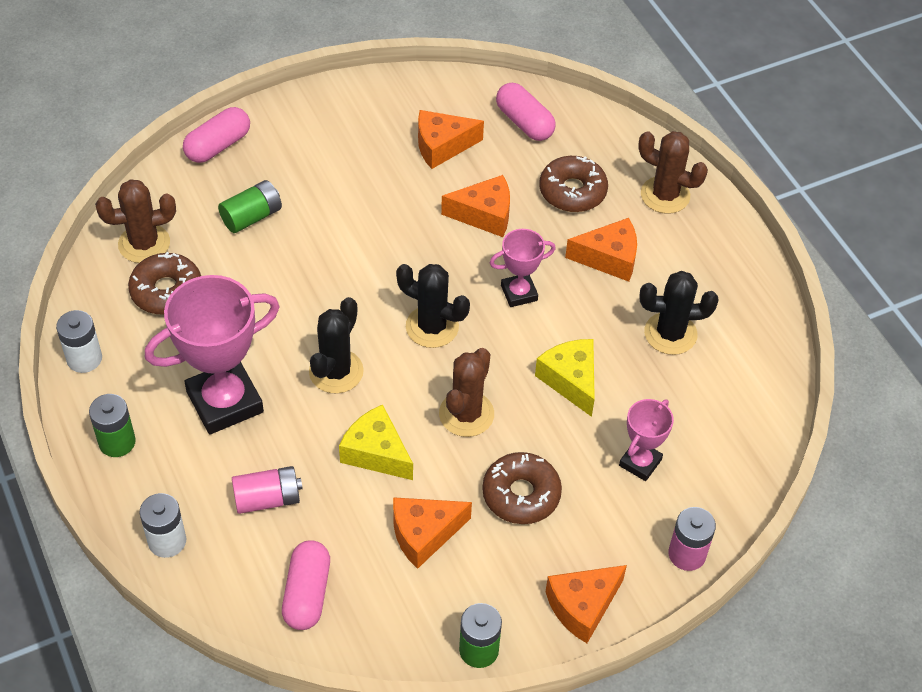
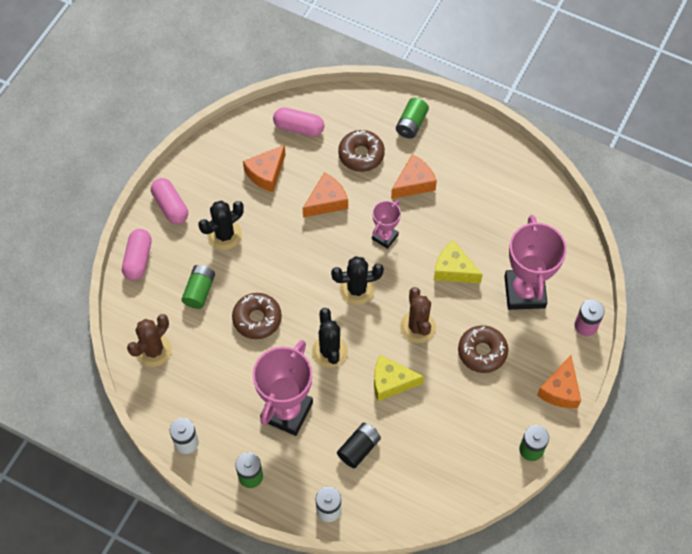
camera: 35 degrees left, 10 degrees up
brown donut [128,252,201,315] -> brown donut moved to [232,293,282,339]
pink battery [232,466,303,514] -> black battery [337,423,381,469]
pink capsule [282,540,330,630] -> pink capsule moved to [151,178,188,224]
orange cheese [393,497,472,569] -> none
pink trophy [619,399,674,481] -> pink trophy [504,215,567,310], size x1.90
brown cactus [638,131,708,214] -> green battery [396,98,429,139]
black cactus [639,271,719,355] -> black cactus moved to [198,200,244,250]

